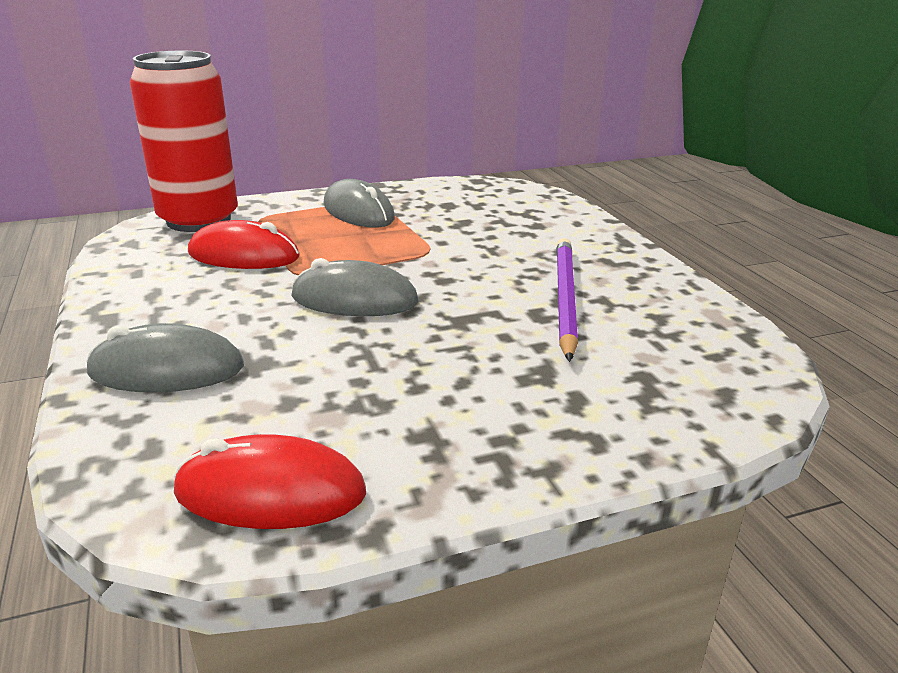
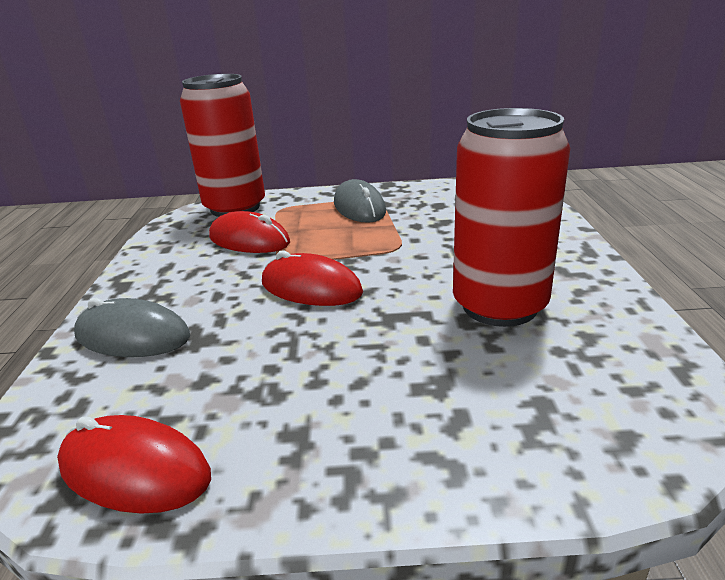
camera: 20 degrees right, 0 degrees up
grey mouse [291,258,418,316] -> red mouse [262,250,363,306]
purple pencil [556,238,578,362] -> red can [453,108,570,327]

